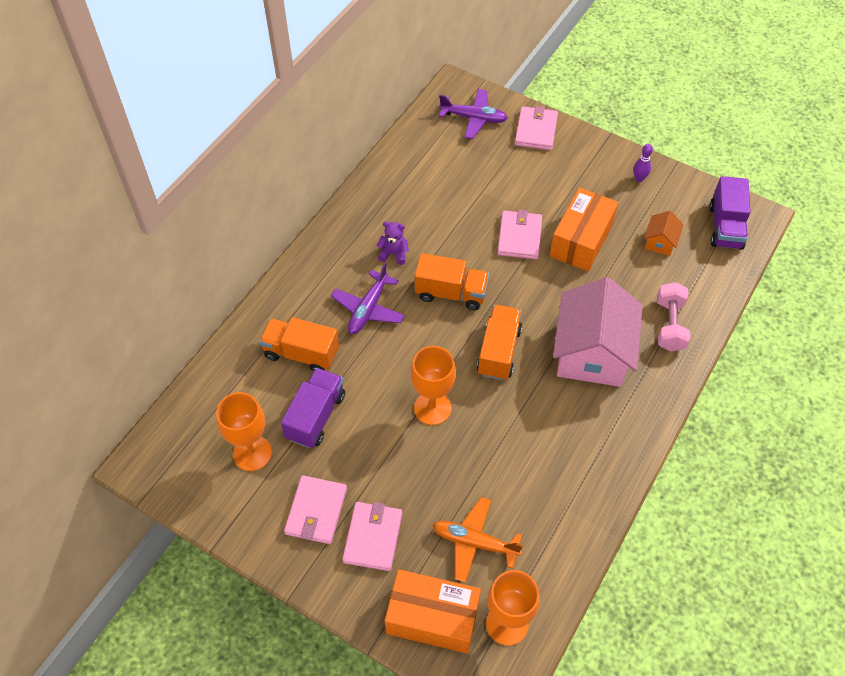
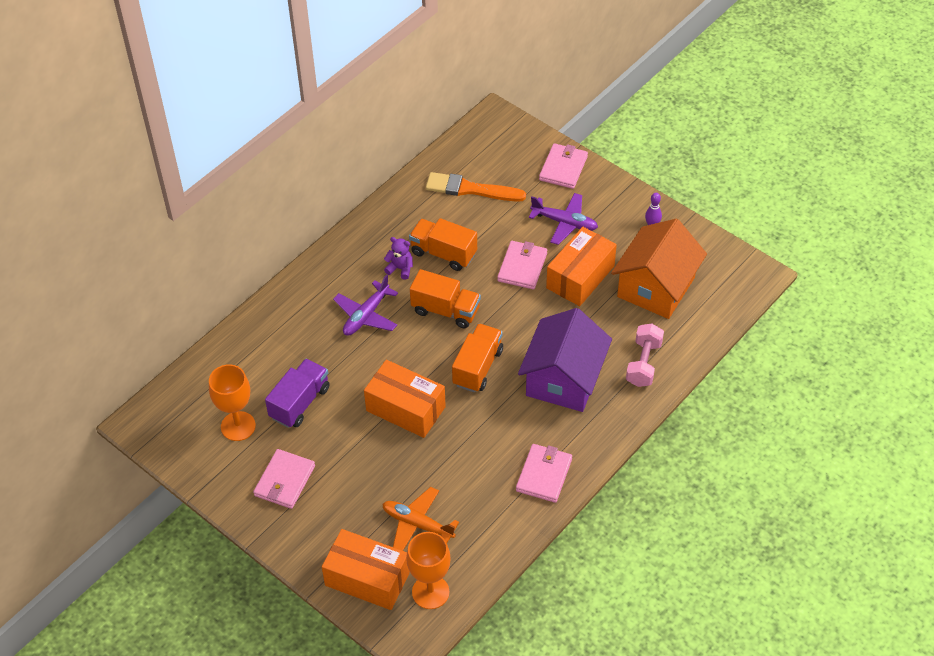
camera: 10 degrees right, 5 degrees down
orange truck [259,317,339,372] -> orange truck moved to [409,218,477,271]
pink wallet [342,502,402,571] -> pink wallet moved to [516,444,572,503]
orange goblet [411,346,456,425] -> orange box [364,360,446,438]
purple plane [439,89,508,139] -> purple plane moved to [529,193,598,245]
pink house [553,277,643,387] -> purple house [518,308,612,412]
orange house [644,211,683,256] -> orange house [611,219,707,319], size x2.29
purple truck [709,176,751,250] -> none
none -> orange brush [426,172,526,202]

